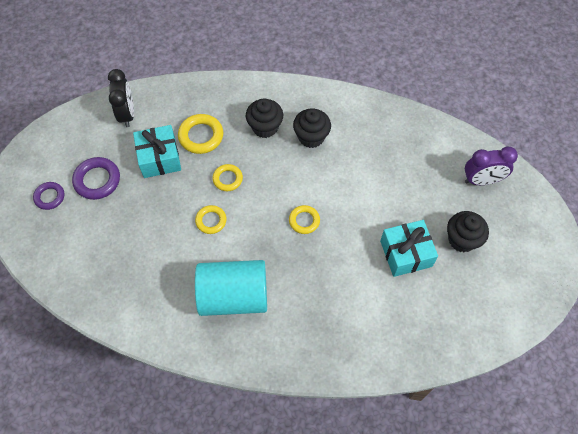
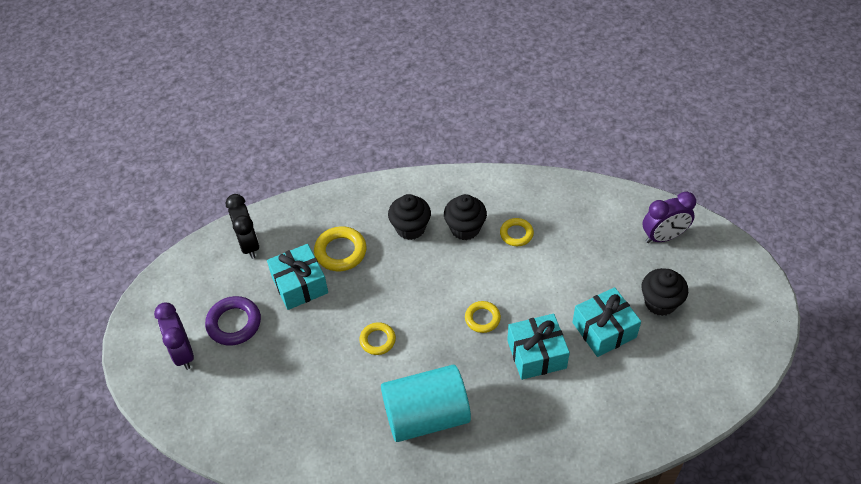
camera: 10 degrees left, 10 degrees down
purple ring [33,182,64,210] -> purple clock [154,302,194,370]
yellow ring [212,164,243,191] -> yellow ring moved to [500,218,534,246]
none -> turquoise gift [507,314,570,380]

